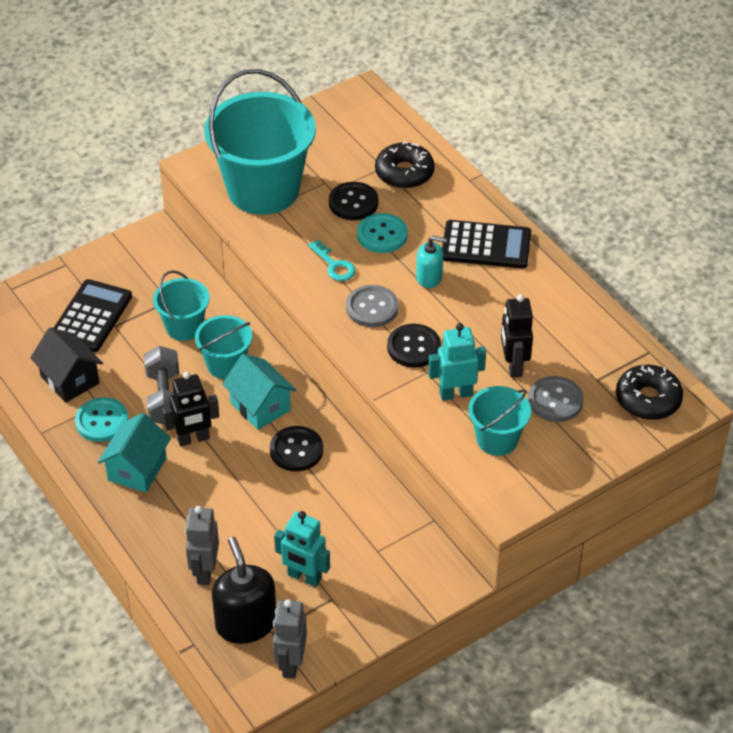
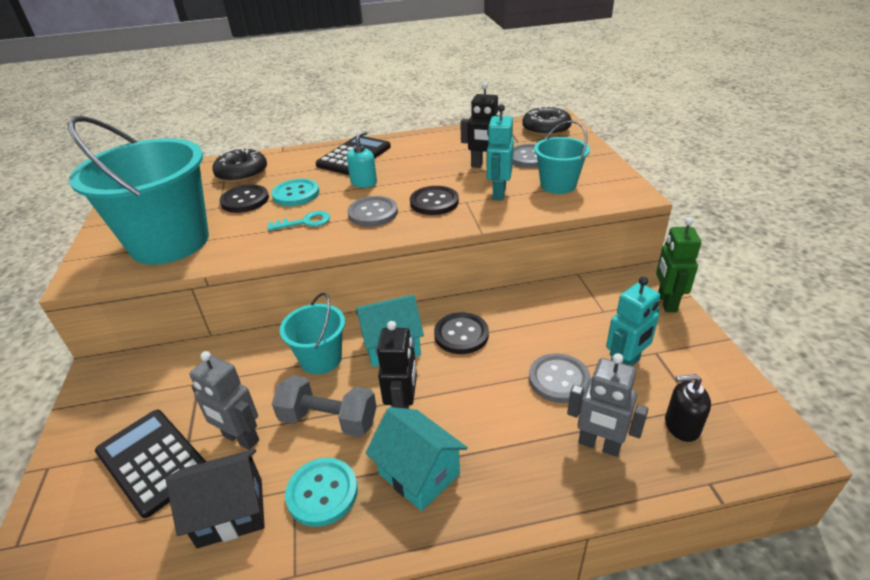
camera: 65 degrees left, 10 degrees down
turquoise bucket [153,270,210,341] -> none
black soap dispenser [212,537,276,644] -> black soap dispenser [665,374,711,442], size x0.58
grey robot [273,599,307,679] -> grey robot moved to [190,351,259,450]
none -> grey button [529,353,591,403]
none -> green robot [656,218,701,312]

